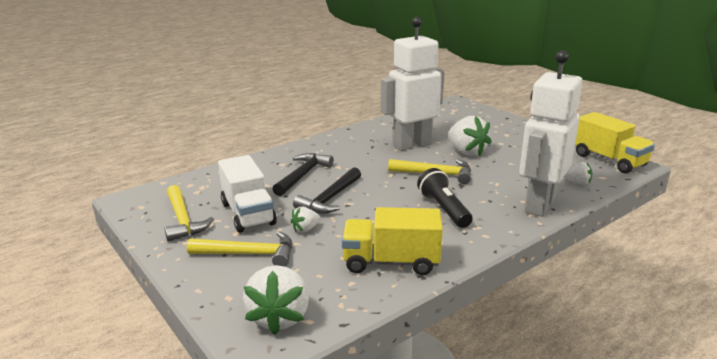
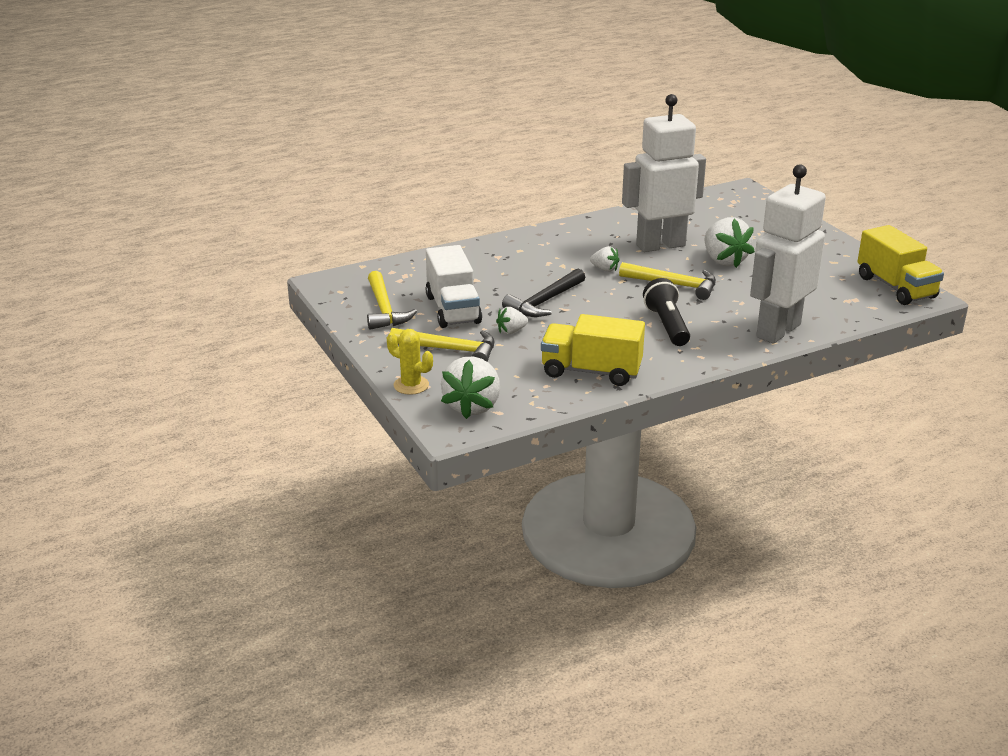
camera: 10 degrees right, 5 degrees up
black hammer [273,153,334,196] -> none
white strawberry [564,162,593,185] -> white strawberry moved to [590,246,620,272]
none -> yellow cactus [387,329,433,395]

